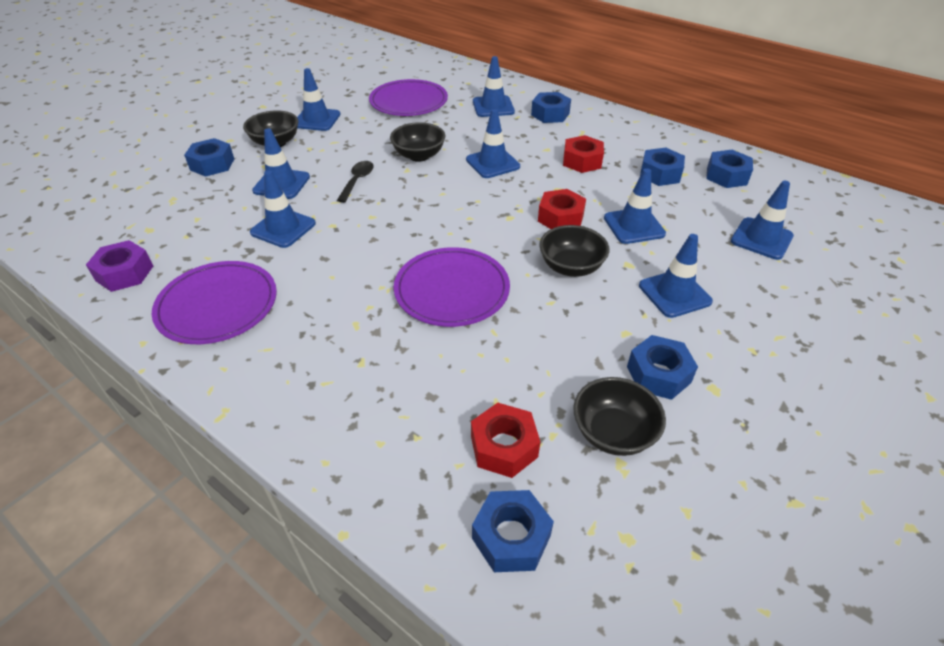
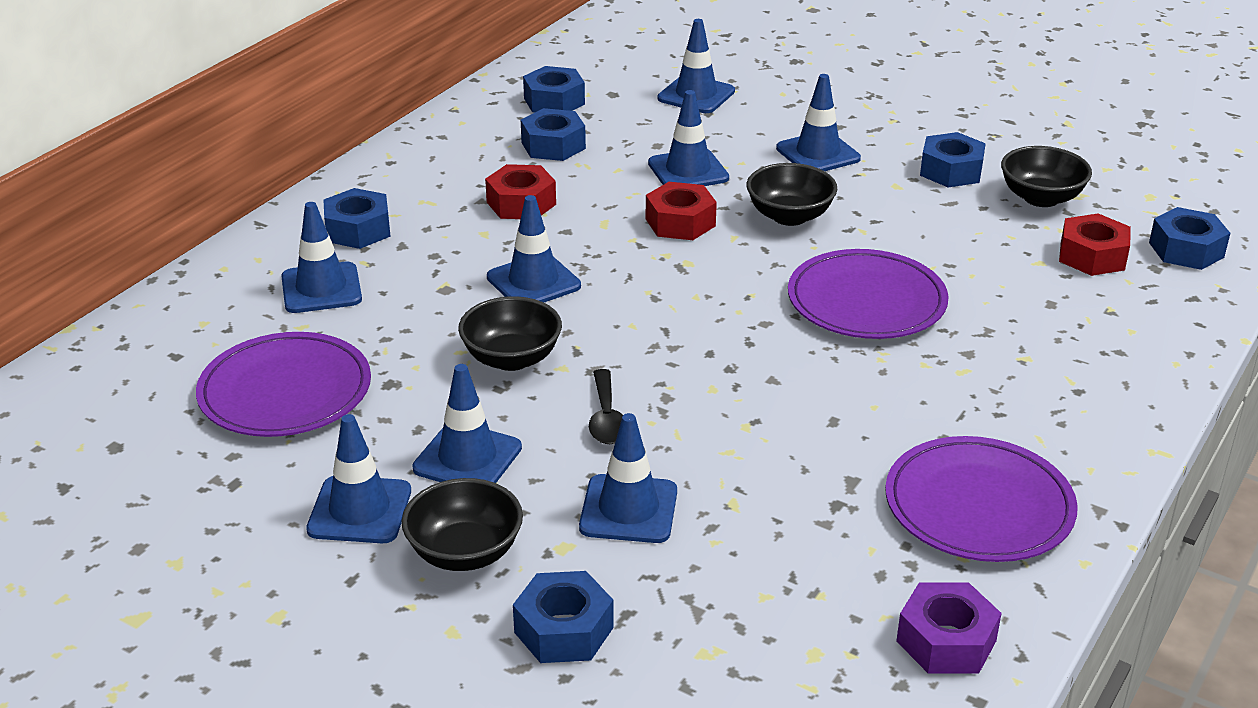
camera: 95 degrees left, 10 degrees down
blue traffic cone [250,170,316,248] -> blue traffic cone moved to [412,364,522,483]
black spoon [337,161,374,203] -> black spoon turned 105 degrees counterclockwise [589,369,623,444]

